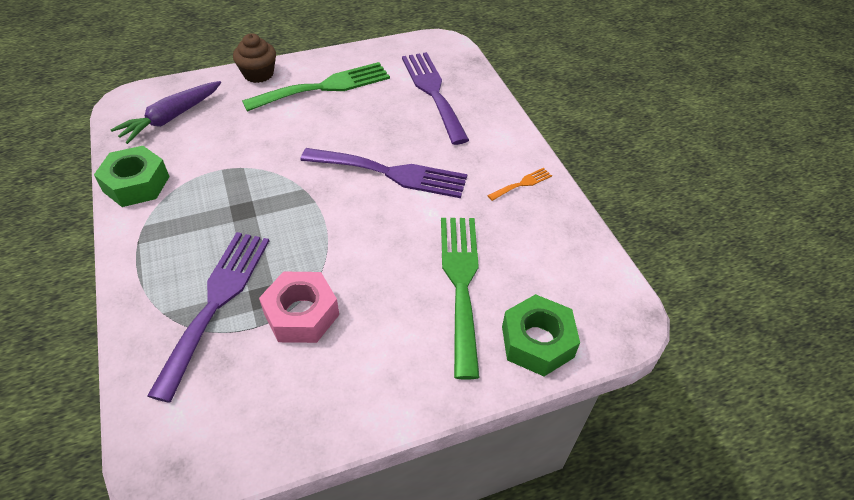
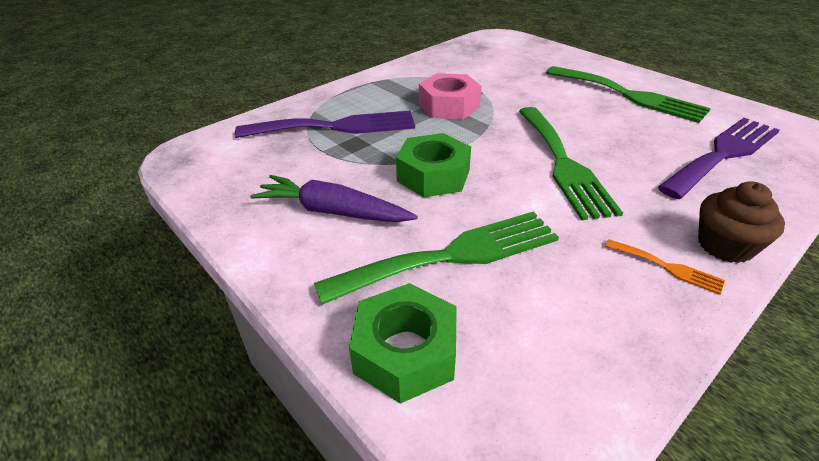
camera: 70 degrees right, 10 degrees down
green nut [94,146,170,207] -> green nut moved to [396,133,471,197]
purple carrot [111,81,221,144] -> purple carrot moved to [250,175,418,222]
brown cupcake [233,33,276,83] -> brown cupcake moved to [698,181,785,263]
pink nut [259,272,339,343] -> pink nut moved to [419,73,482,119]
purple fork [300,148,467,198] -> green fork [519,107,623,220]

